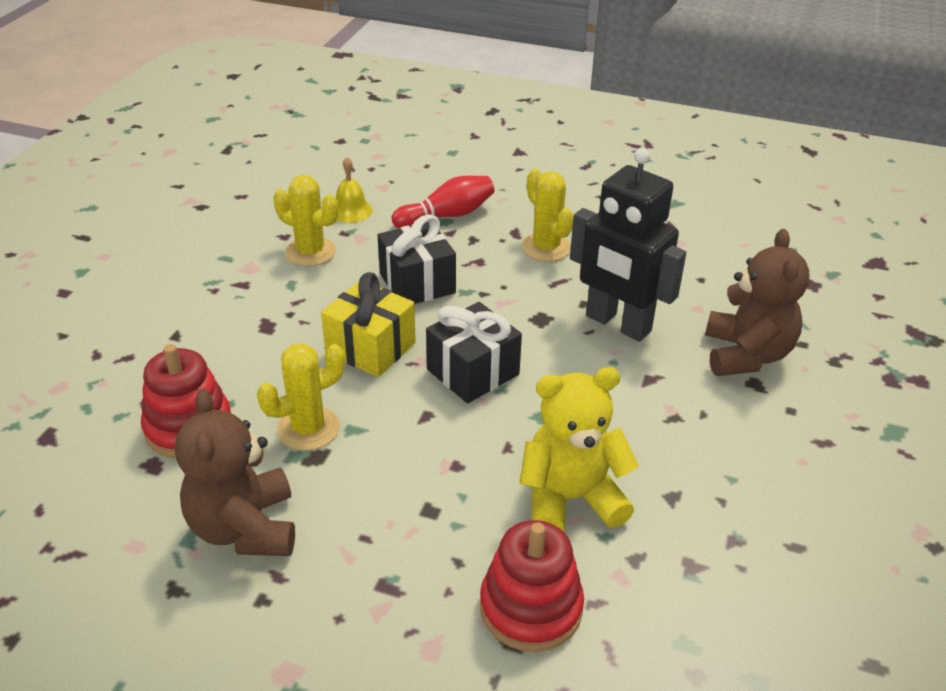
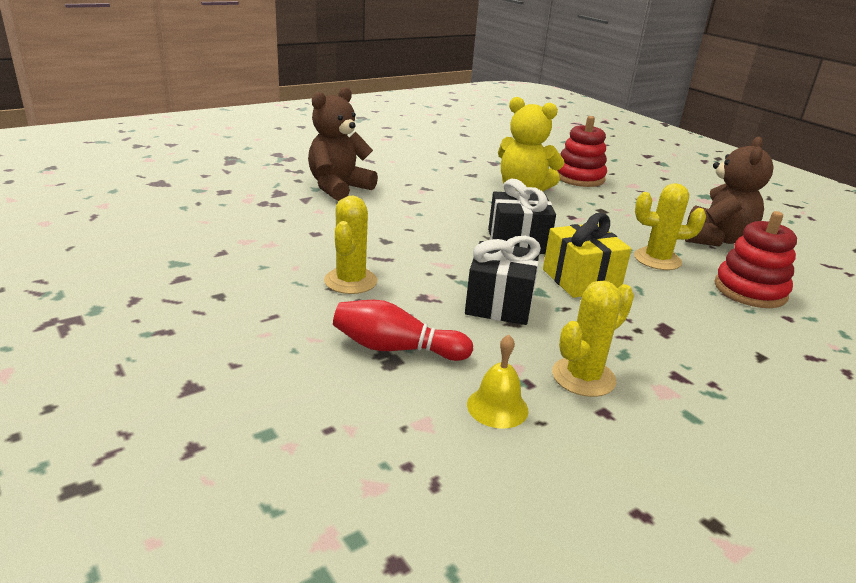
camera: 145 degrees left, 10 degrees down
yellow cactus [273,175,338,266] -> yellow cactus turned 75 degrees clockwise [552,281,634,397]
black robot [570,148,686,342] -> none

